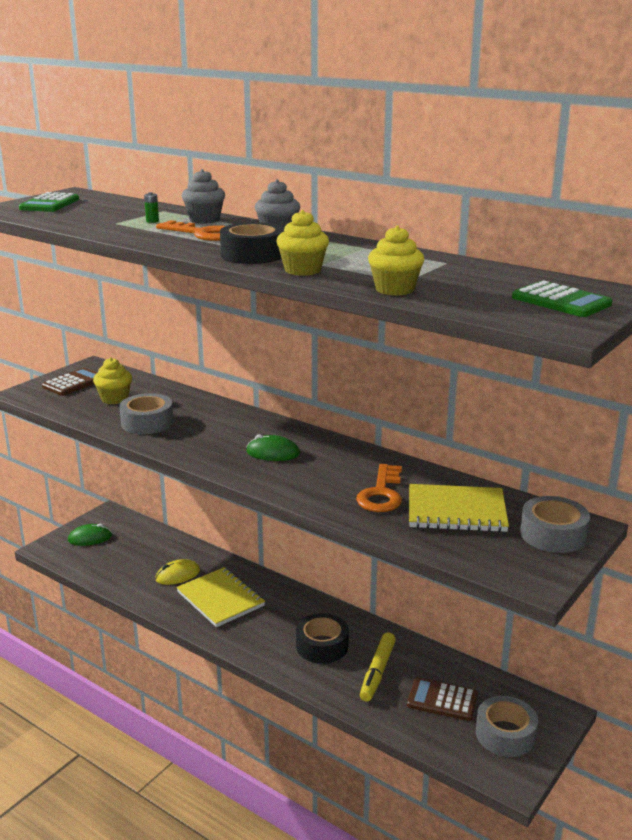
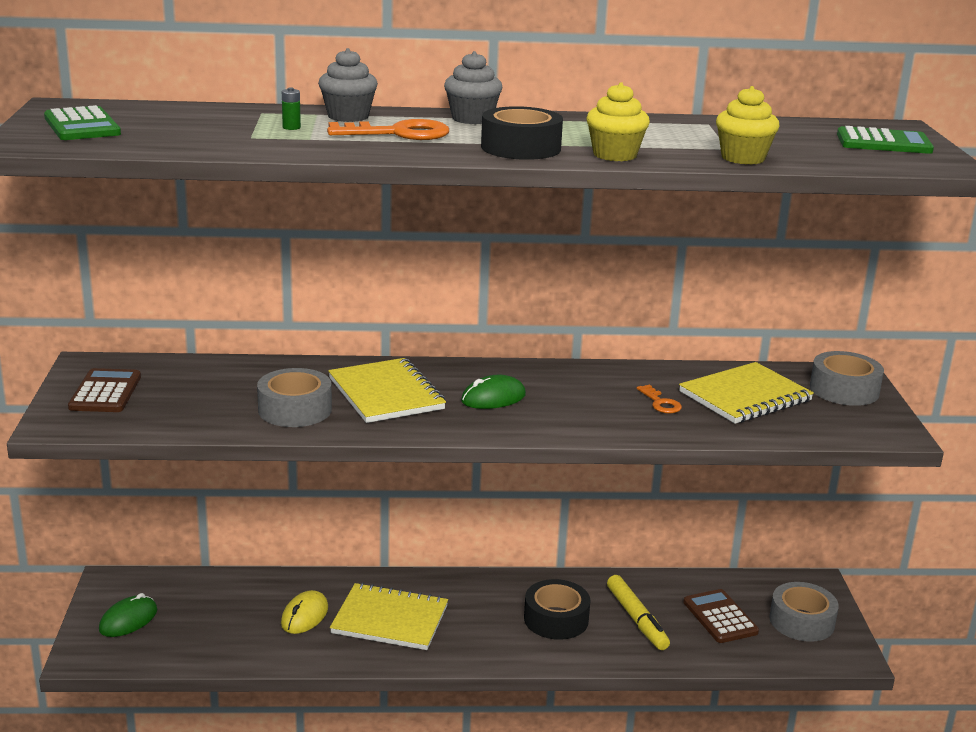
camera: 40 degrees left, 0 degrees up
yellow cupcake [93,357,132,404] -> none
orange key [356,464,402,512] -> orange key [637,385,682,413], size x0.56
brown calculator [407,677,478,721] -> brown calculator turned 90 degrees clockwise [683,589,759,643]
none -> yellow notebook [328,358,446,423]

